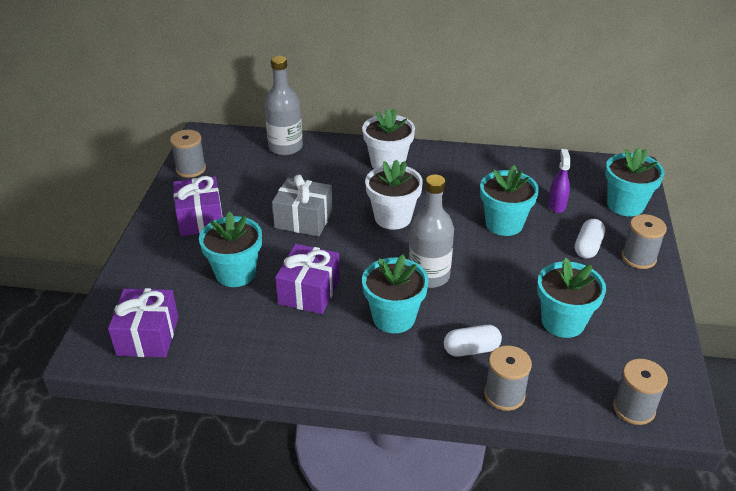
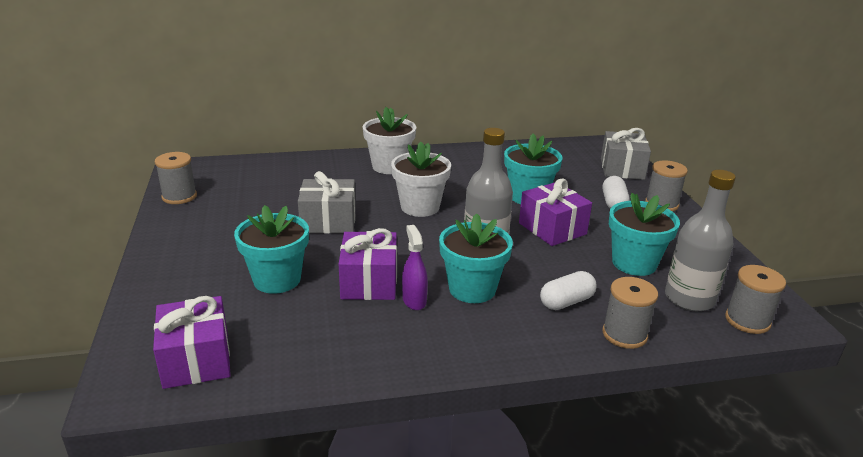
camera: 20 degrees left, 10 degrees down
purple gift [173,176,223,236] -> purple gift moved to [519,179,592,246]
grey bottle [264,56,303,155] -> grey bottle moved to [665,170,736,311]
purple spray bottle [548,149,571,213] -> purple spray bottle moved to [402,225,428,310]
turquoise flower pot [605,147,665,216] -> grey gift [601,128,651,180]

